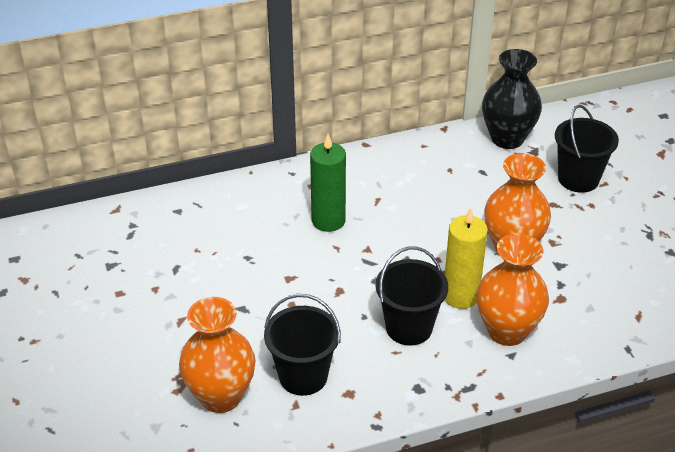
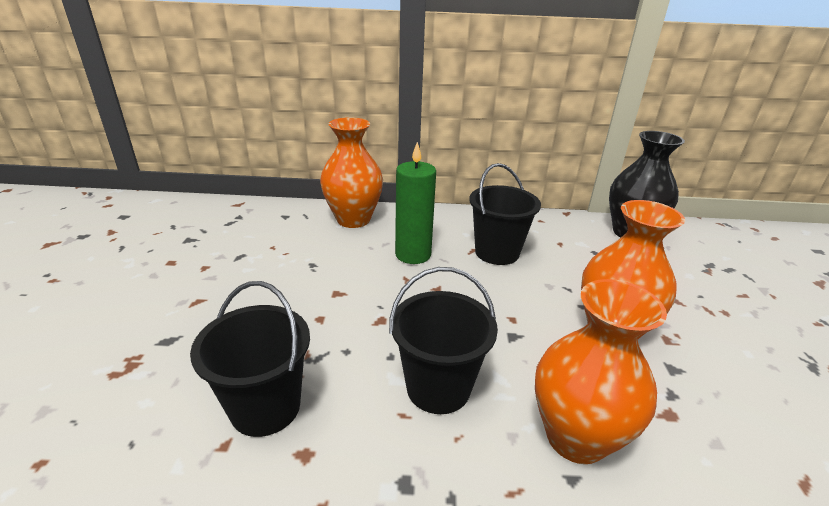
camera: 20 degrees right, 10 degrees down
orange vase [179,297,255,413] -> orange vase moved to [320,117,383,228]
yellow candle [445,208,488,309] -> none
black bucket [555,105,619,193] -> black bucket moved to [469,163,541,265]

